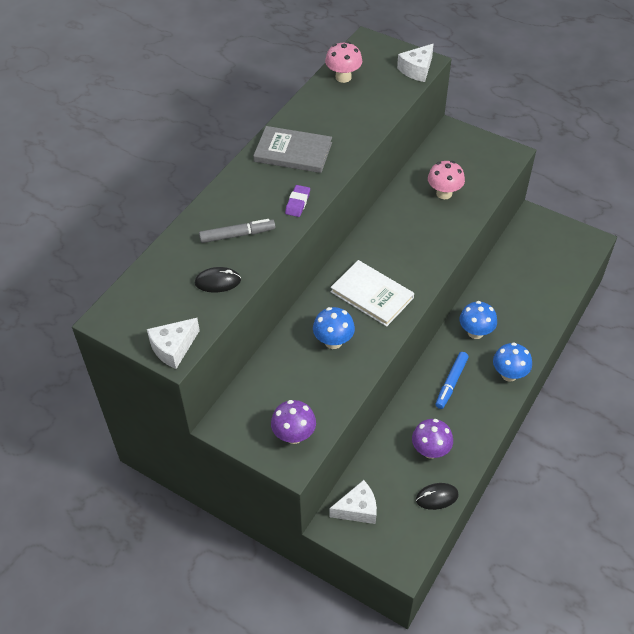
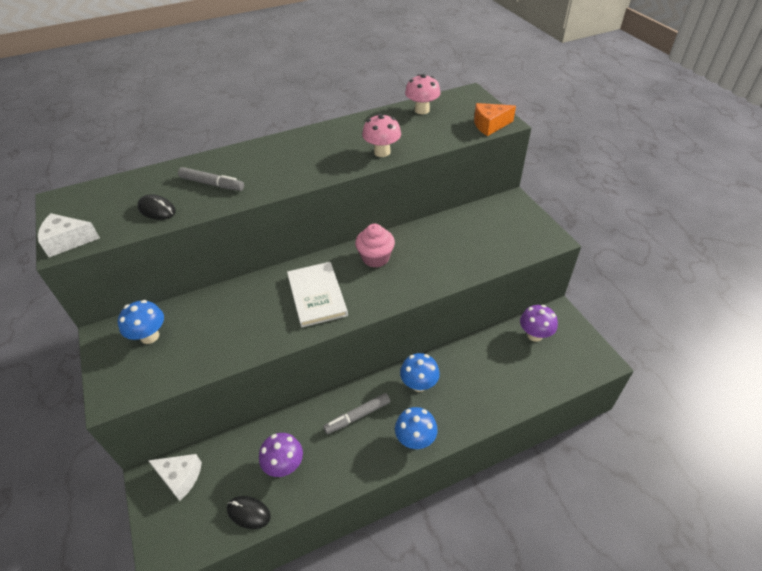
camera: 35 degrees right, 5 degrees down
grey book [253,126,332,173] -> none
purple mushroom [271,400,316,444] -> purple mushroom moved to [520,305,558,342]
purple eraser [285,185,310,217] -> none
blue mushroom [313,307,355,349] -> blue mushroom moved to [118,300,164,344]
white cheese [397,44,434,82] -> orange cheese [474,103,516,136]
pink mushroom [428,161,465,199] -> pink mushroom moved to [362,114,401,157]
blue marker [435,352,469,409] -> grey marker [323,393,391,434]
none -> pink cupcake [355,224,395,268]

